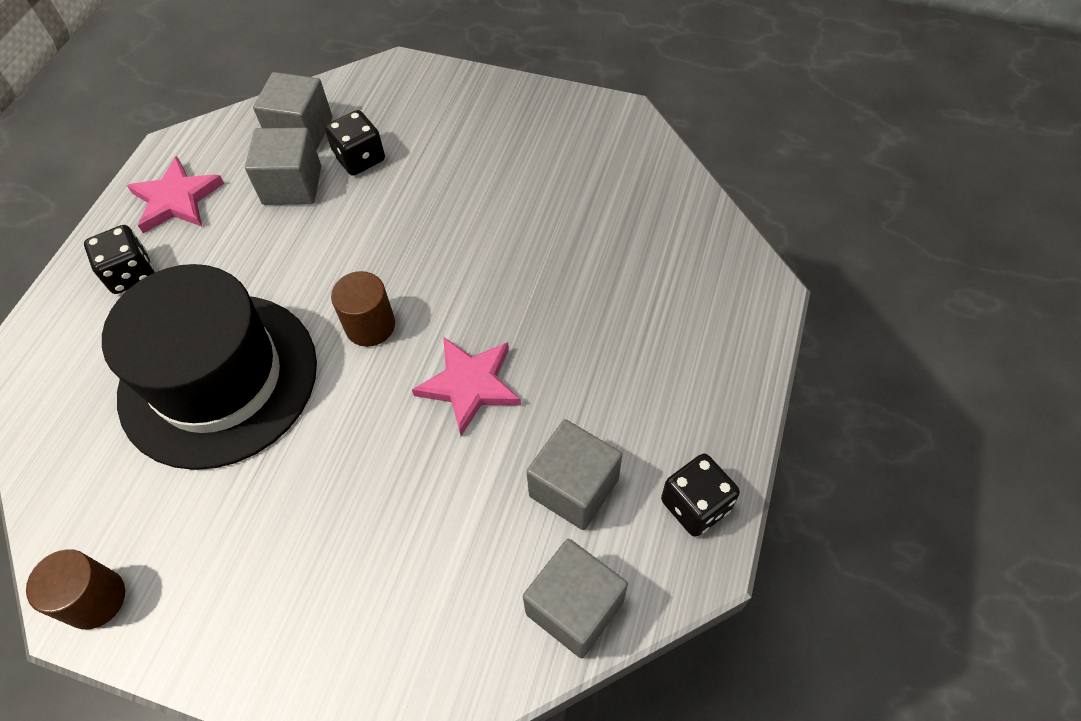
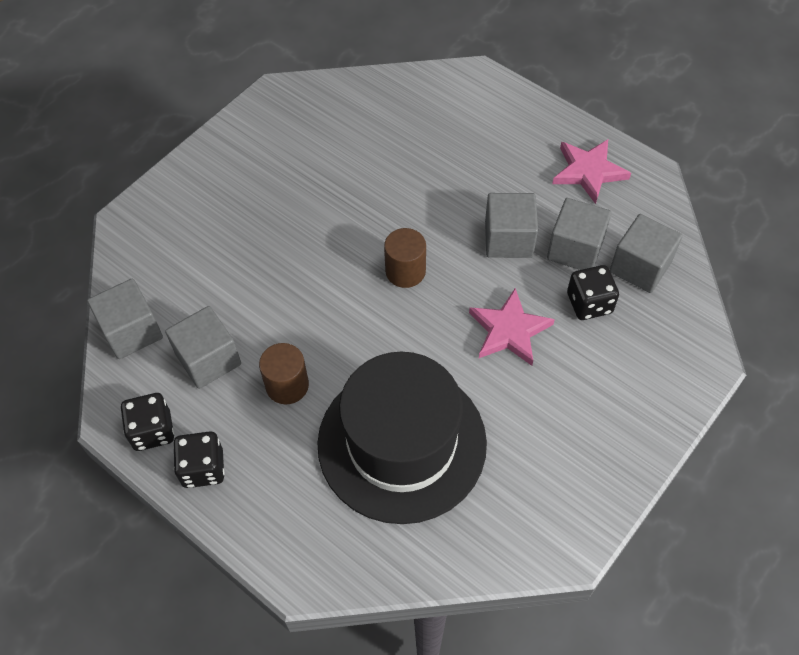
camera: 110 degrees right, 0 degrees up
brown cylinder [26,549,125,630] -> brown cylinder moved to [259,343,309,404]
black dice [84,225,154,294] -> black dice moved to [173,431,225,488]
black hat [102,264,317,470] -> black hat moved to [317,352,487,524]
pink star [412,337,521,436] -> pink star moved to [469,288,555,366]
none -> grey cube [485,193,538,258]

